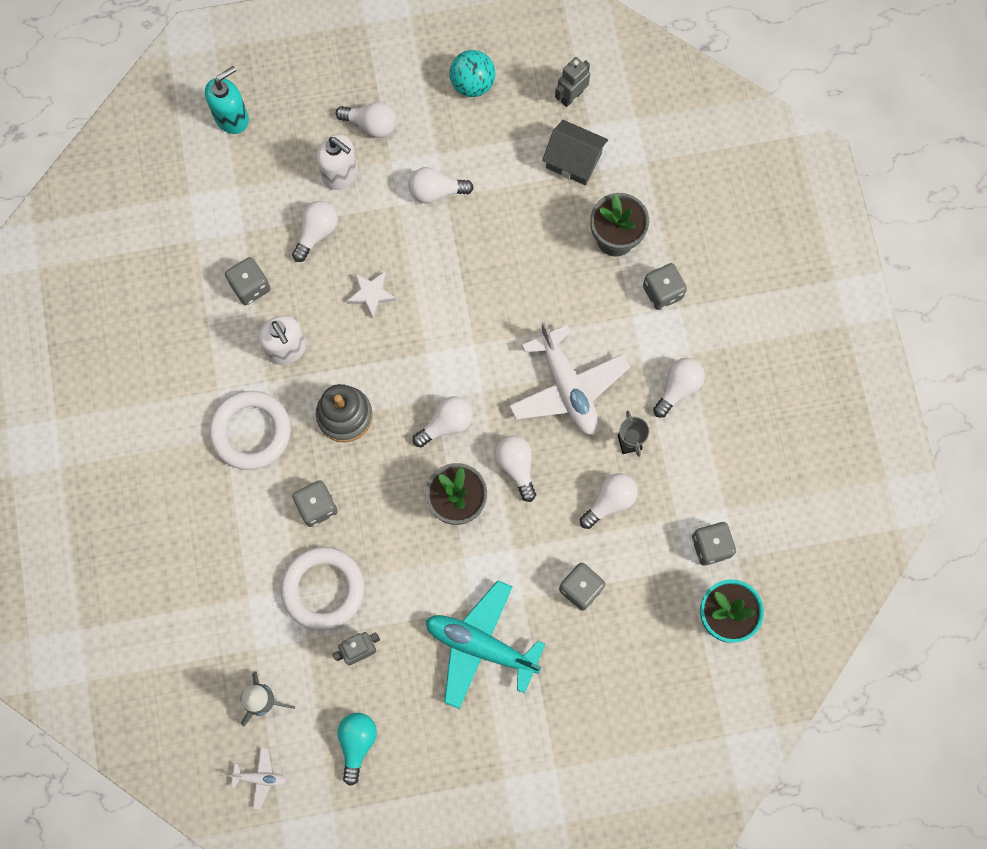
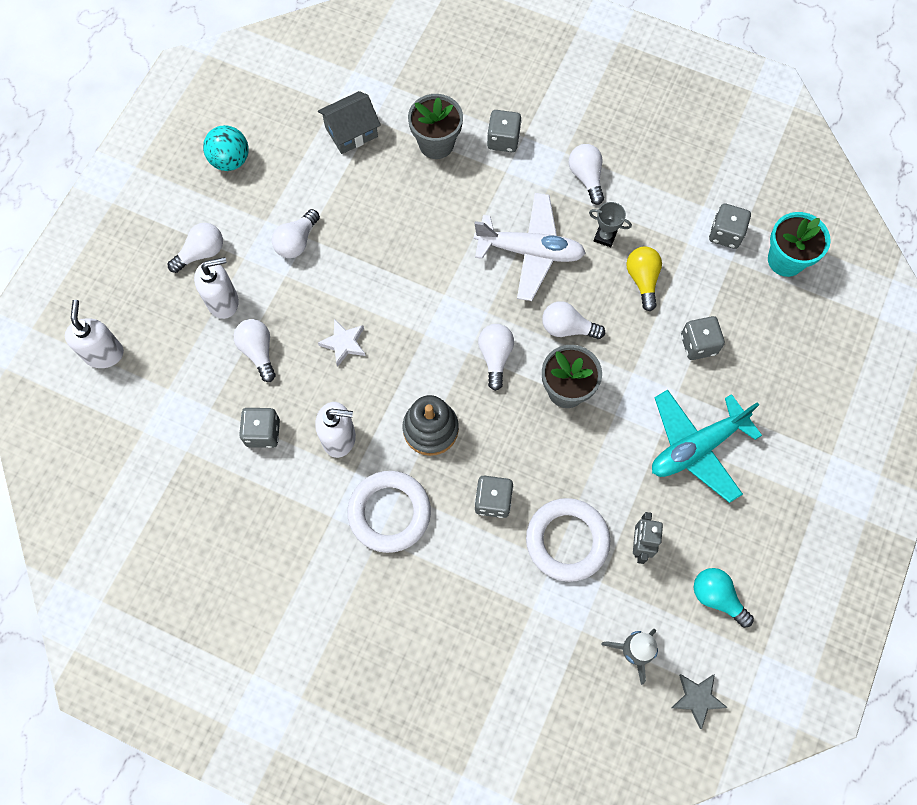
camera: 55 degrees left, 5 degrees down
turquoise soap dispenser [205,66,249,134] -> white soap dispenser [65,300,124,368]
white plane [228,748,286,810] -> grey star [671,674,728,729]
grey robot [555,57,590,107] -> none
white light bulb [580,473,638,529] -> yellow light bulb [626,246,662,311]

